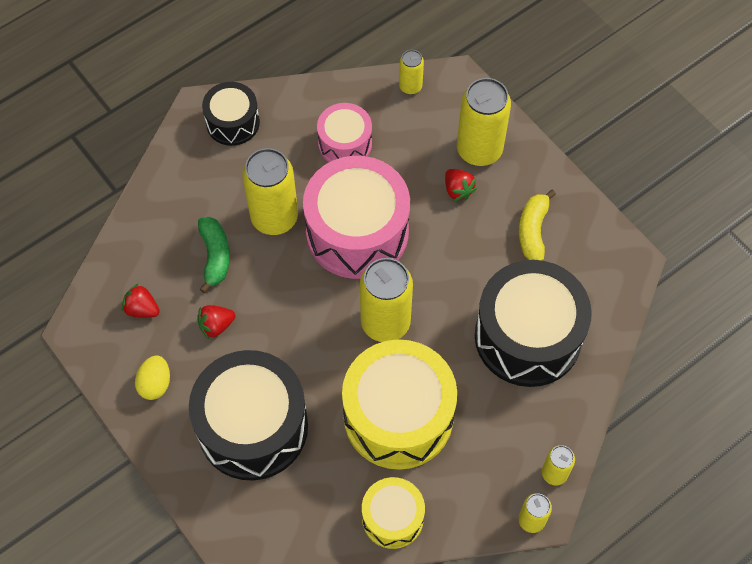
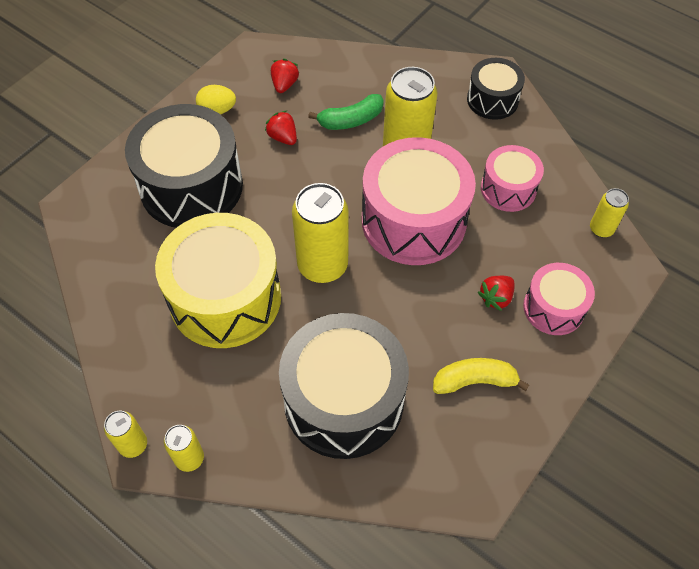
camera: 75 degrees right, 5 degrees down
yellow drum [362,477,425,549] -> none
yellow can [457,78,511,166] -> pink drum [523,263,595,335]

